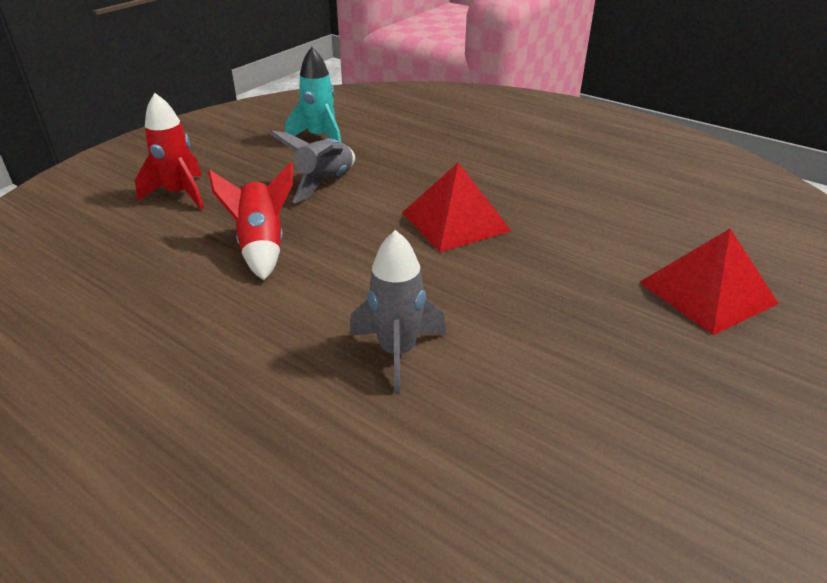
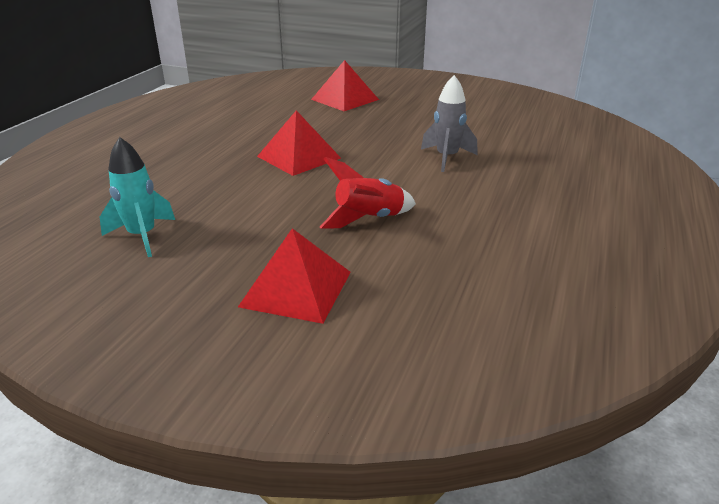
camera: 105 degrees left, 5 degrees down
red rocket [135,93,204,210] -> red pyramid [238,228,351,324]
grey rocket [269,131,355,203] -> none

